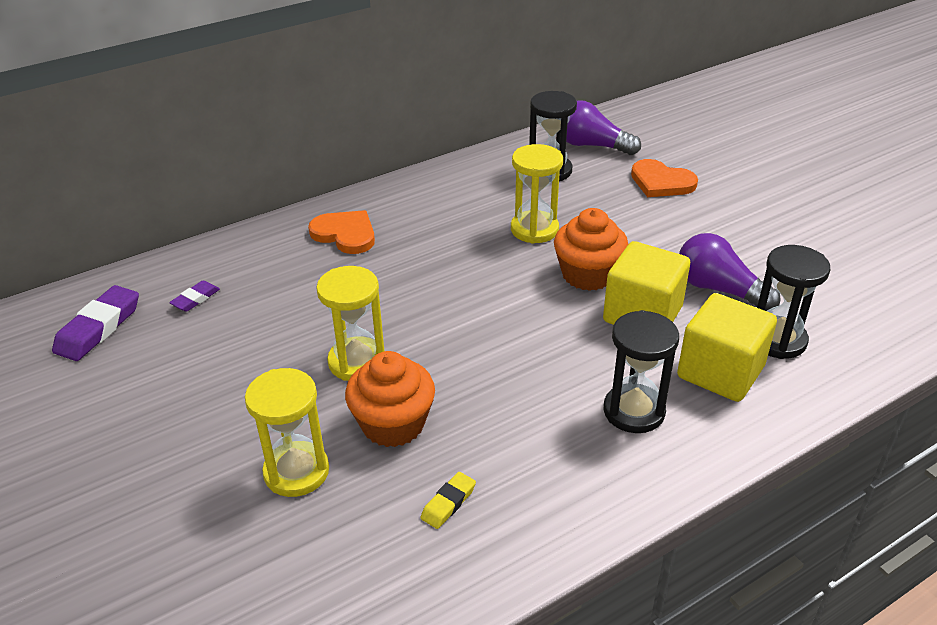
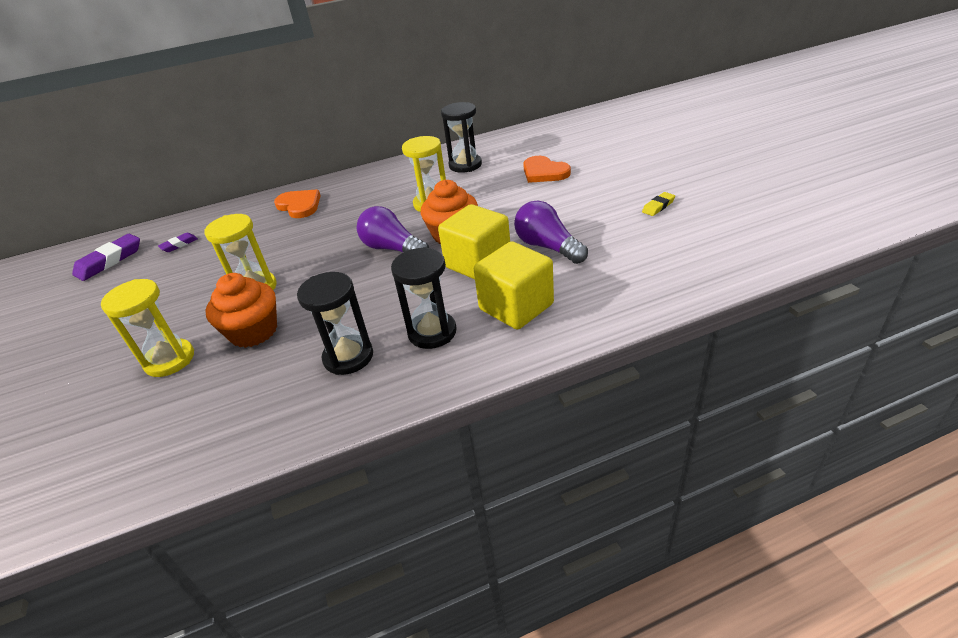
camera: 15 degrees right, 0 degrees up
yellow eraser [420,472,476,529] -> yellow eraser moved to [642,192,675,216]
purple light bulb [566,100,641,155] -> purple light bulb moved to [357,206,429,252]
black hourglass [757,245,830,359] -> black hourglass moved to [297,272,373,375]

